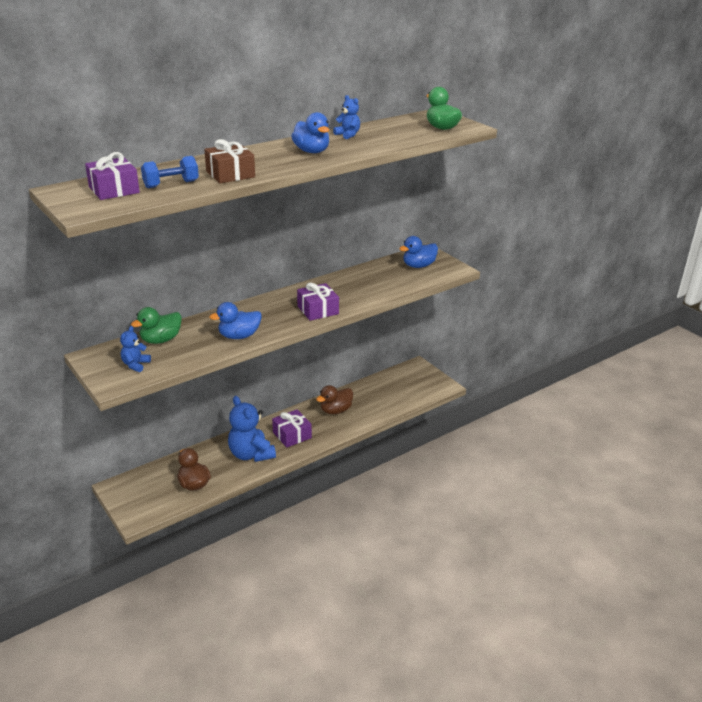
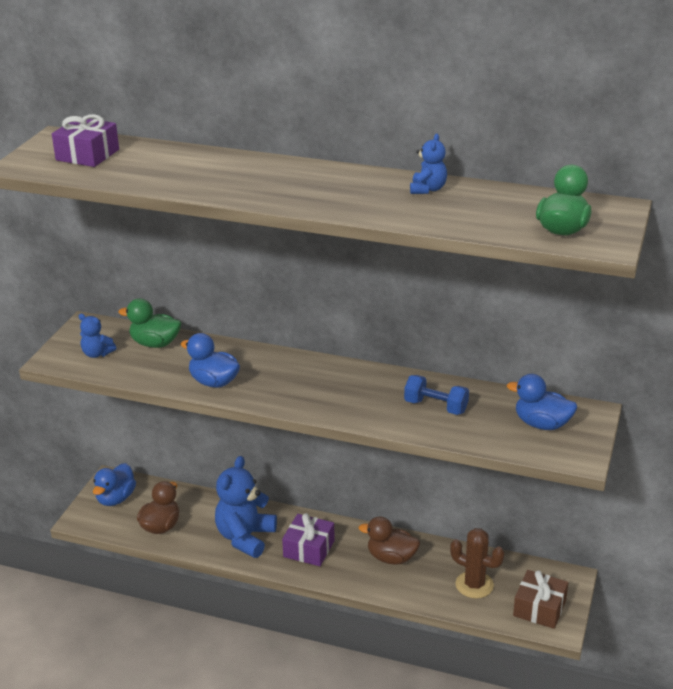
camera: 55 degrees right, 0 degrees up
blue teddy bear [120,326,151,372] -> blue teddy bear turned 135 degrees counterclockwise [79,314,116,358]
blue dumbbell [141,156,199,188] -> blue dumbbell moved to [404,375,469,415]
brown gift [204,139,255,183] -> brown gift moved to [513,570,568,629]
blue duck [291,112,330,153] -> blue duck moved to [93,463,136,506]
purple gift [297,283,339,321] -> none
none -> brown cactus [450,528,505,599]

